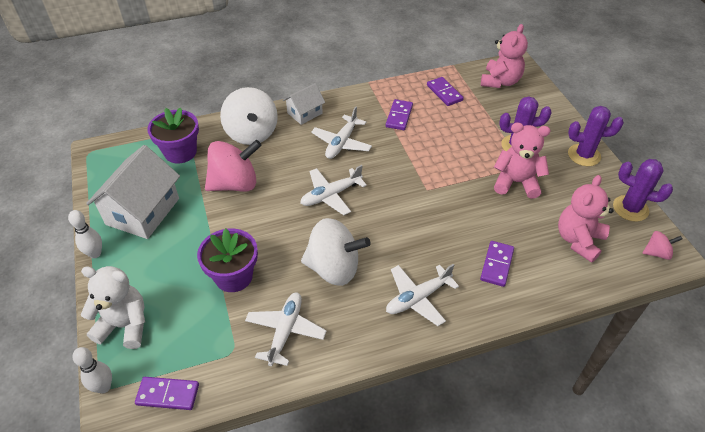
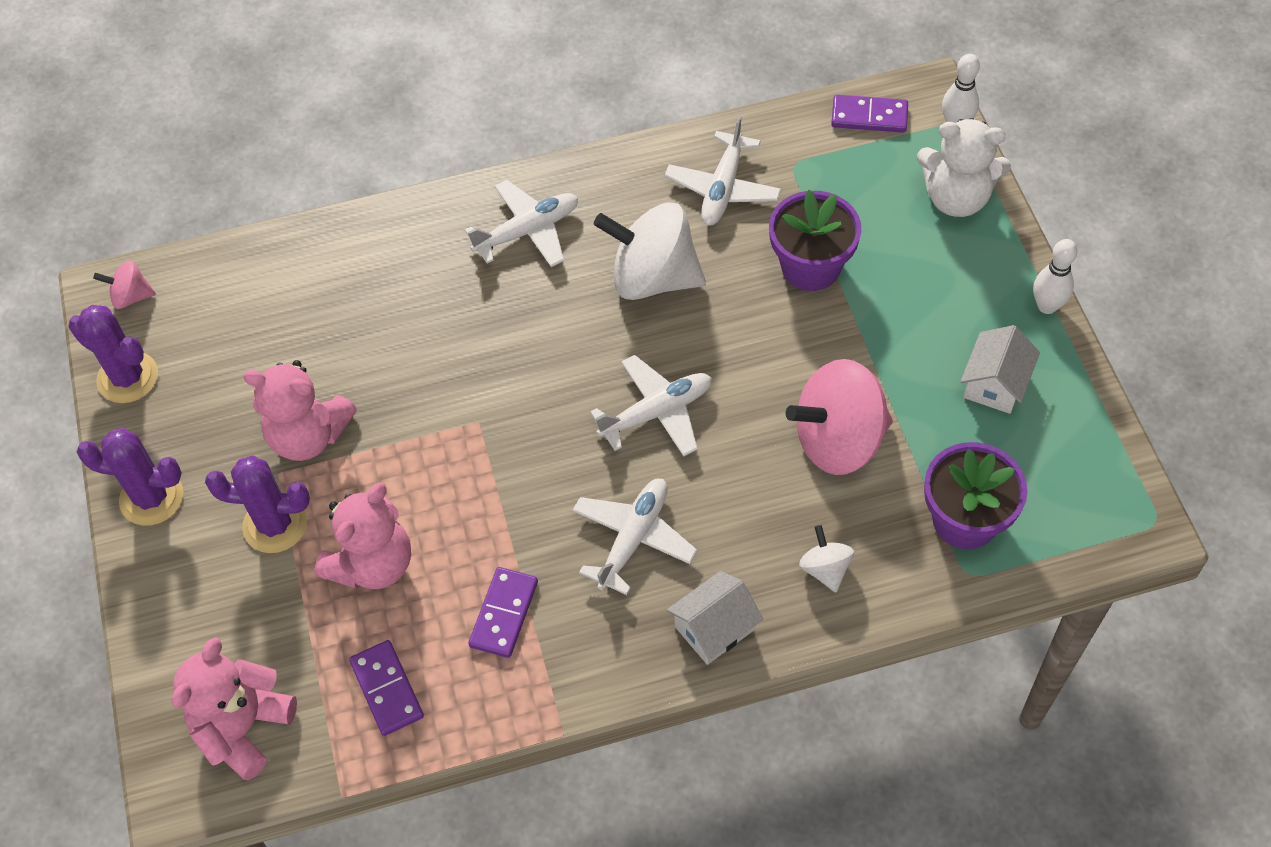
camera: 175 degrees left, 10 degrees up
white house [86,145,180,239] -> white house [960,325,1040,414], size x0.55
white spinning top [220,87,278,145] -> white spinning top [799,525,854,592], size x0.47
purple domino [480,241,514,287] -> none
pink teddy bear [558,175,613,263] -> pink teddy bear moved to [314,482,411,589]

